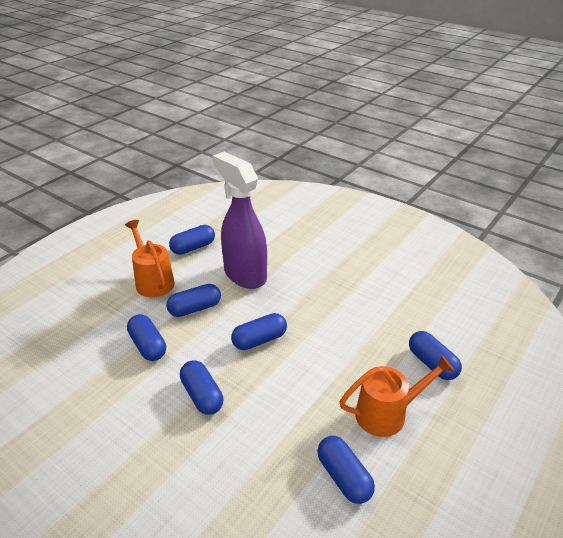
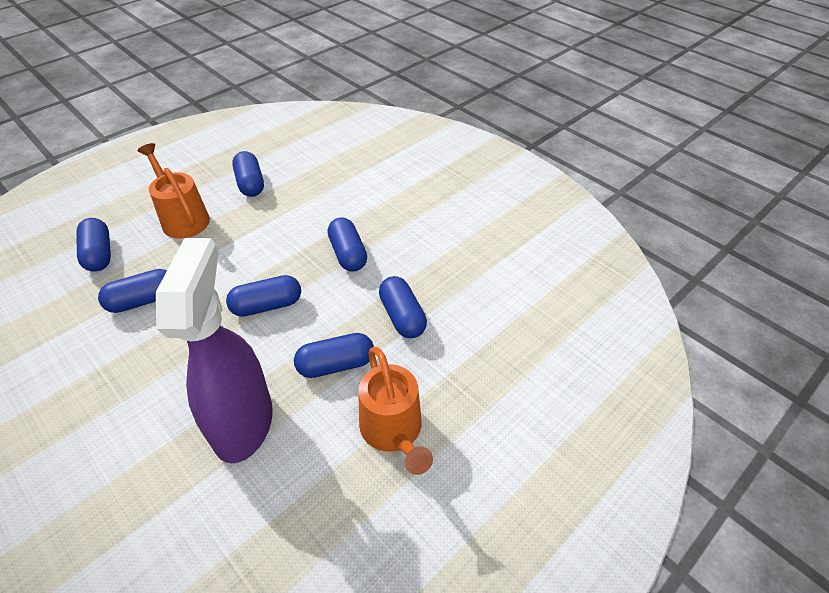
camera: 170 degrees left, 10 degrees up
blue capsule [169,225,215,255] -> blue capsule moved to [98,269,167,313]
purple spray bottle [212,152,267,289] -> purple spray bottle turned 150 degrees counterclockwise [156,238,273,463]
orange watering can [340,355,454,437] -> orange watering can turned 60 degrees clockwise [138,143,210,238]

